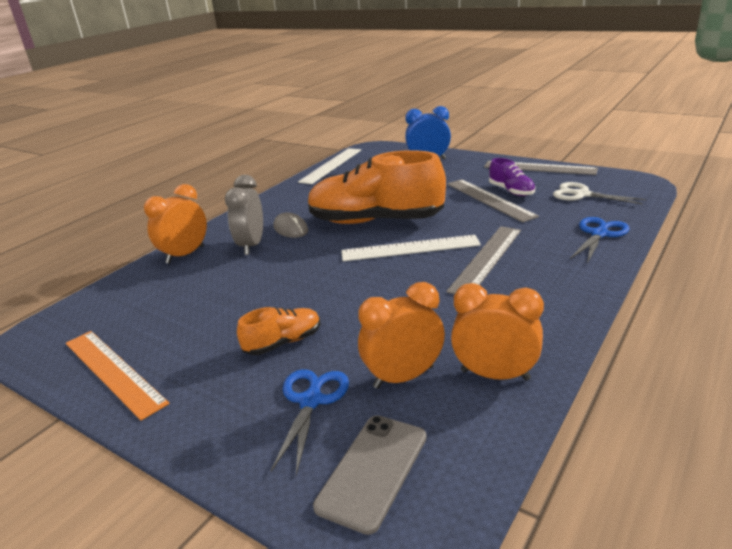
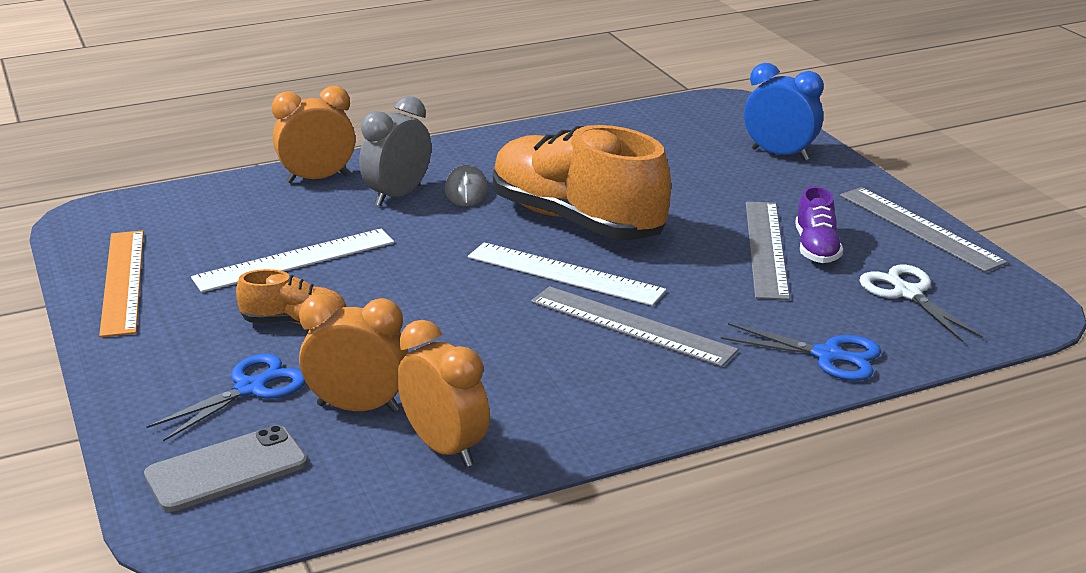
camera: 30 degrees right, 0 degrees up
white ruler [298,148,361,184] -> white ruler moved to [191,229,394,292]
grey ruler [446,226,521,294] -> grey ruler turned 60 degrees clockwise [531,286,739,367]
blue scissors [570,217,630,263] -> blue scissors turned 45 degrees clockwise [721,323,881,381]

